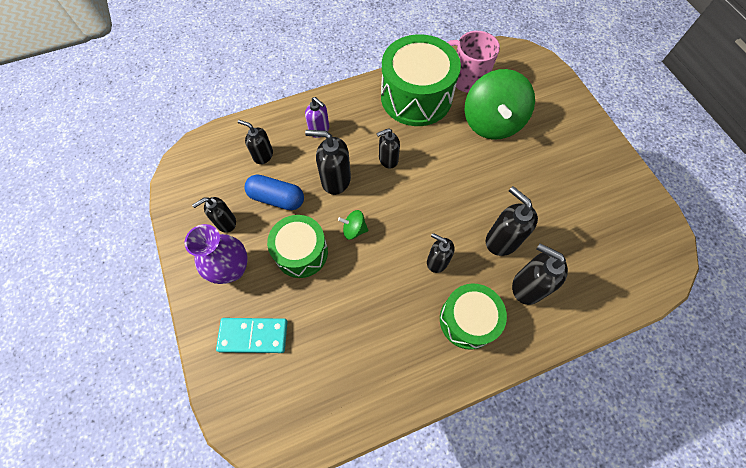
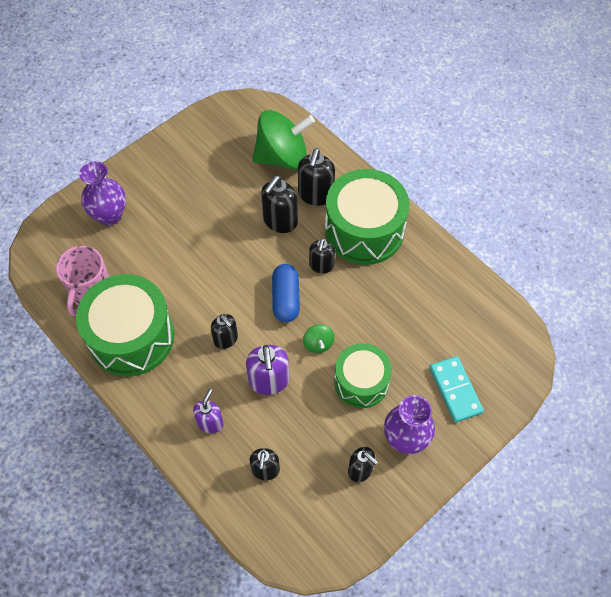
camera: 110 degrees left, 5 degrees down
blue capsule [245,174,304,210] -> blue capsule moved to [272,264,300,322]
black soap dispenser [305,130,351,195] -> purple soap dispenser [246,345,289,395]
green drum [440,283,507,350] -> green drum [325,169,410,265], size x1.60
green spinning top [465,69,535,139] -> green spinning top moved to [252,110,315,170]
none -> purple vase [79,161,126,226]

